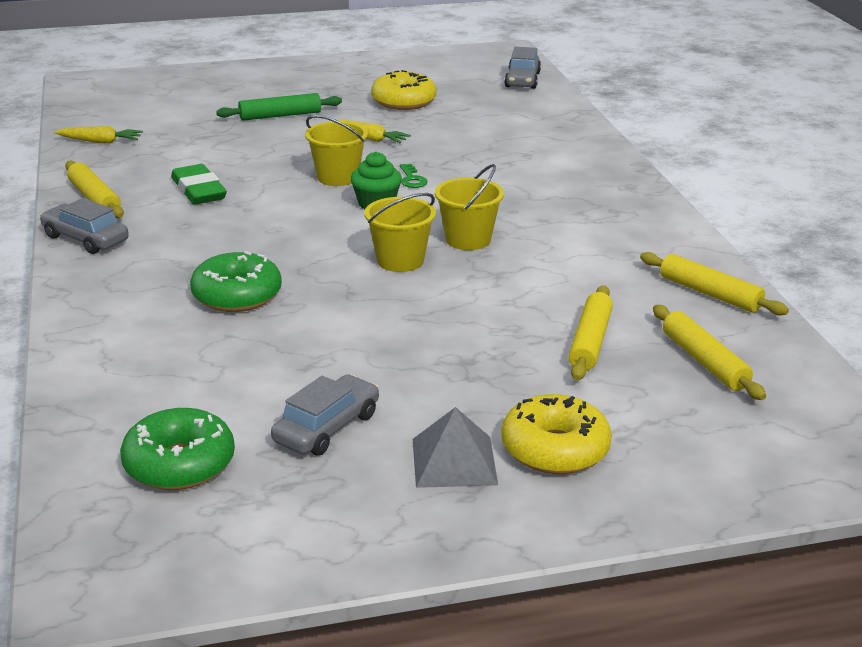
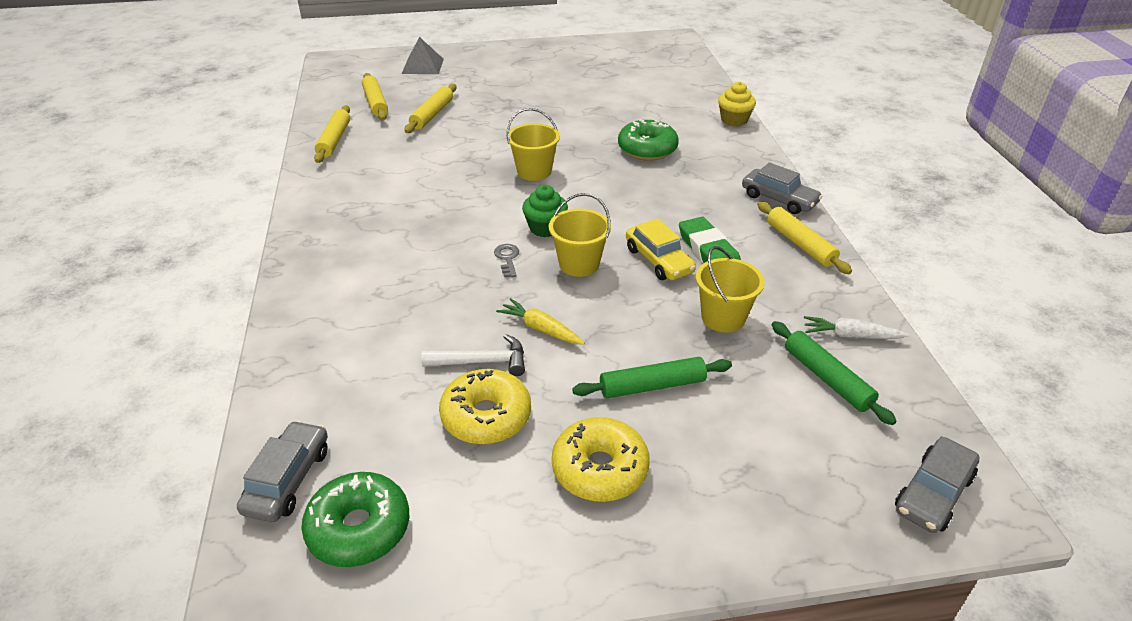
camera: 175 degrees left, 10 degrees up
yellow carrot [54,126,143,143] -> white carrot [804,316,910,339]
green donut [120,408,235,490] -> green donut moved to [301,472,409,567]
grey car [271,374,379,456] -> grey car moved to [895,436,979,533]
green key [400,164,428,188] -> grey key [494,244,519,277]
grey pyramid [413,407,498,488] -> grey pyramid moved to [402,37,444,74]
yellow bucket [435,164,504,250] -> yellow bucket moved to [696,246,765,332]
yellow donut [501,394,612,474] -> yellow donut moved to [552,417,650,502]
yellow rolling pin [640,252,789,315] -> yellow rolling pin turned 45 degrees clockwise [314,105,350,163]
none -> white hammer [421,334,525,376]
none -> yellow car [626,218,696,280]
none -> yellow cupcake [718,82,756,126]
none -> green rolling pin [772,321,896,425]

